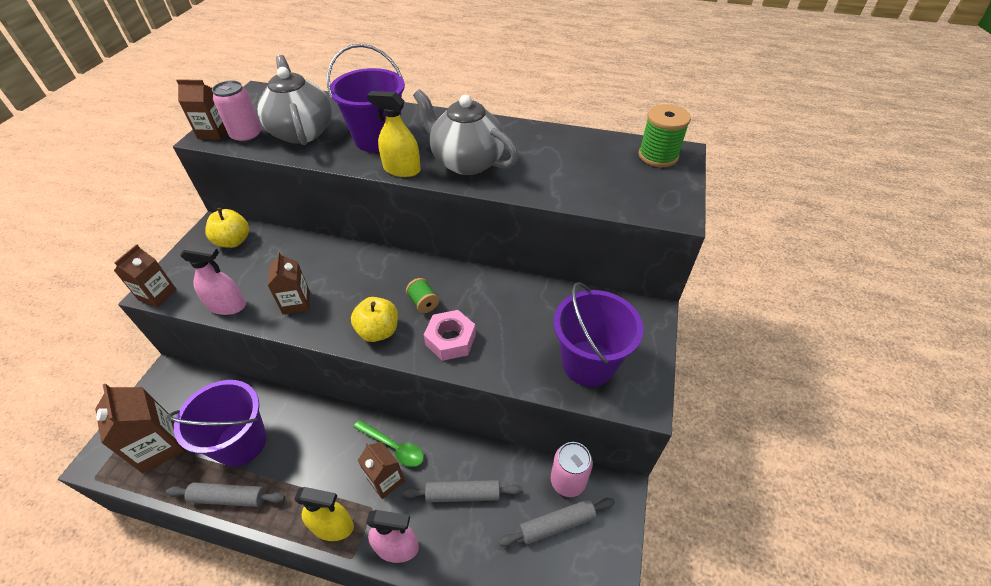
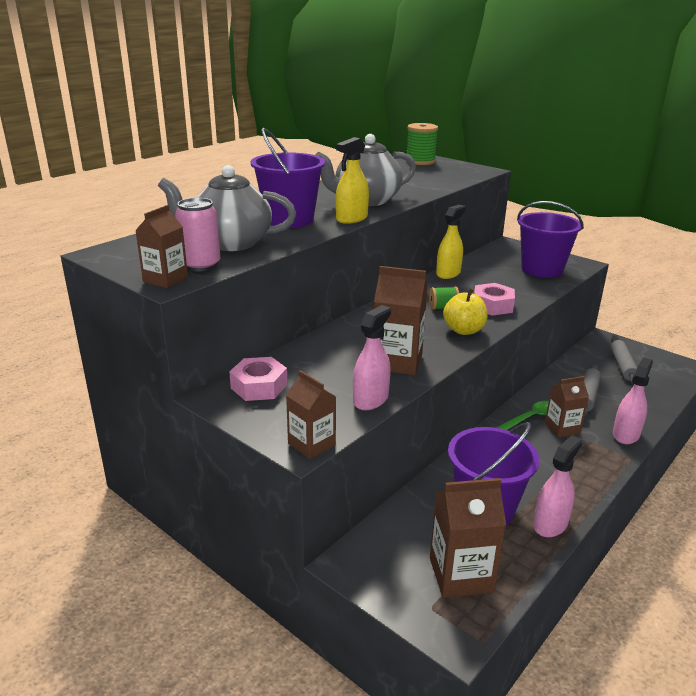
camera: 65 degrees left, 20 degrees down
grey rolling pin [166,482,285,507] -> pink spray bottle [533,435,582,537]
yellow apple [205,208,249,248] -> pink nut [229,357,288,401]
brown carton [268,252,310,314] -> brown carton [374,266,428,375], size x1.54
yellow spray bottle [294,487,354,541] -> yellow spray bottle moved to [436,205,466,279]
pink can [551,442,593,497] -> none

